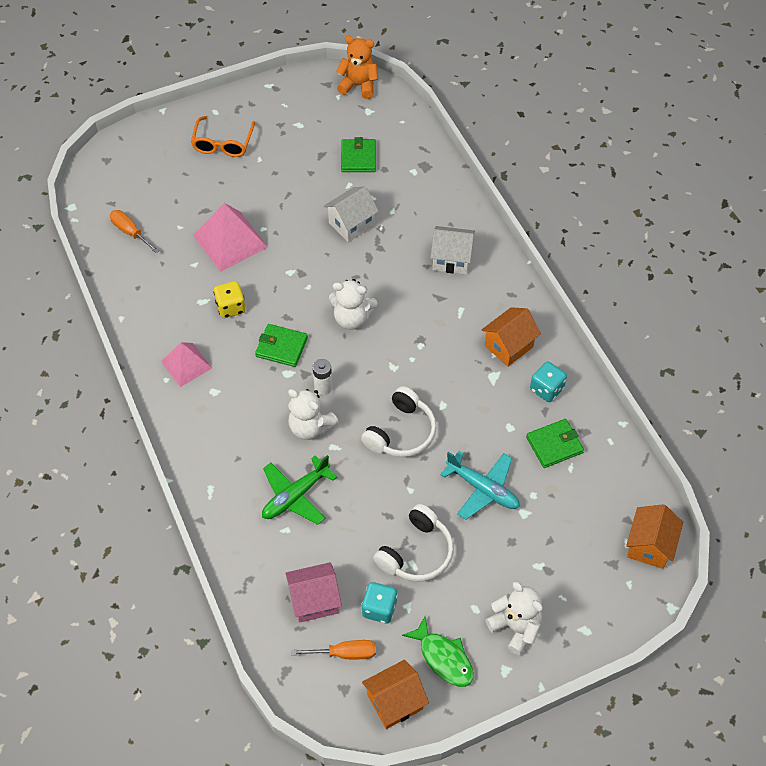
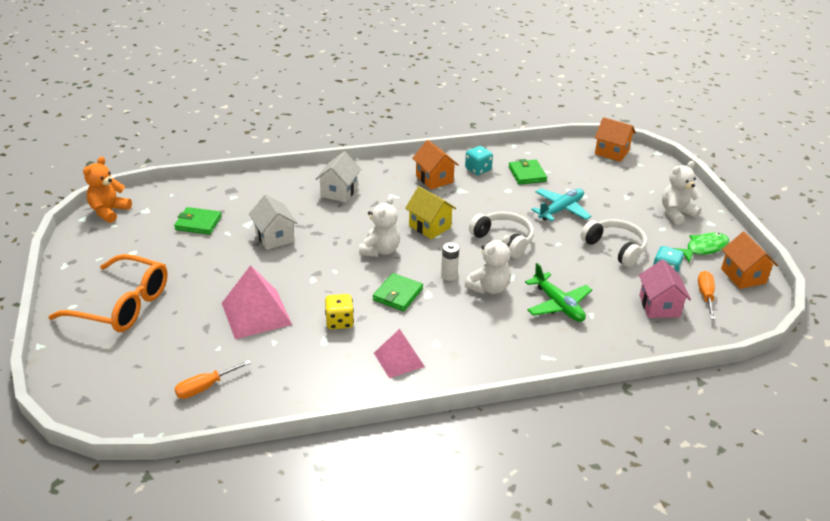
camera: 80 degrees left, 20 degrees down
orange glasses [191,116,255,157] -> orange glasses [48,254,168,332], size x1.54
none -> yellow house [405,186,456,239]

